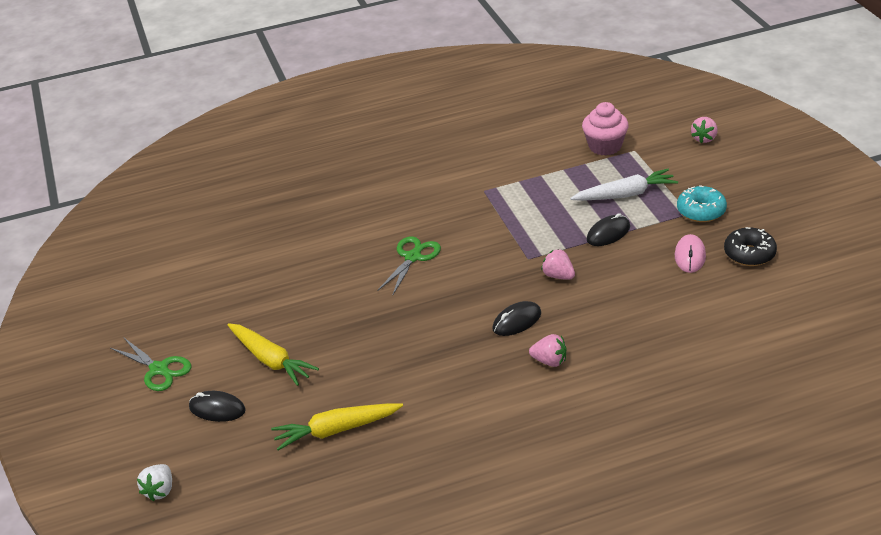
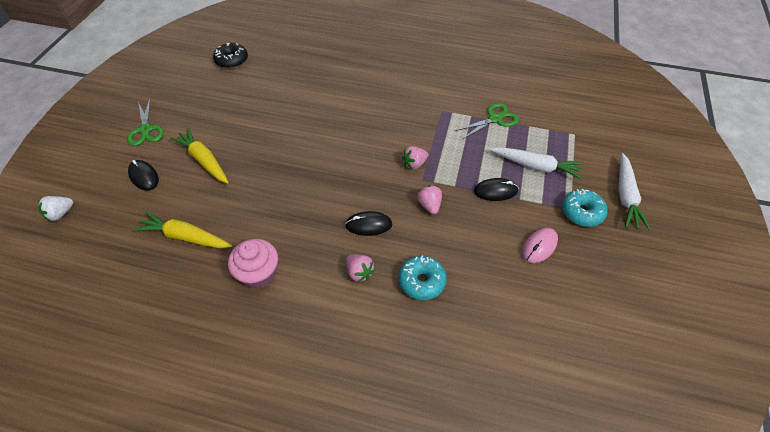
camera: 30 degrees right, 15 degrees up
yellow carrot [227,323,319,386] -> yellow carrot turned 150 degrees clockwise [170,128,229,184]
green scissors [377,236,441,295] -> green scissors moved to [455,103,519,139]
pink cupcake [582,102,629,156] -> pink cupcake moved to [228,239,278,289]
pink strawberry [691,117,717,143] -> pink strawberry moved to [402,146,428,170]
black donut [724,227,777,266] -> black donut moved to [213,43,248,69]
none -> turquoise donut [398,256,447,300]
none -> white carrot [619,153,650,230]

